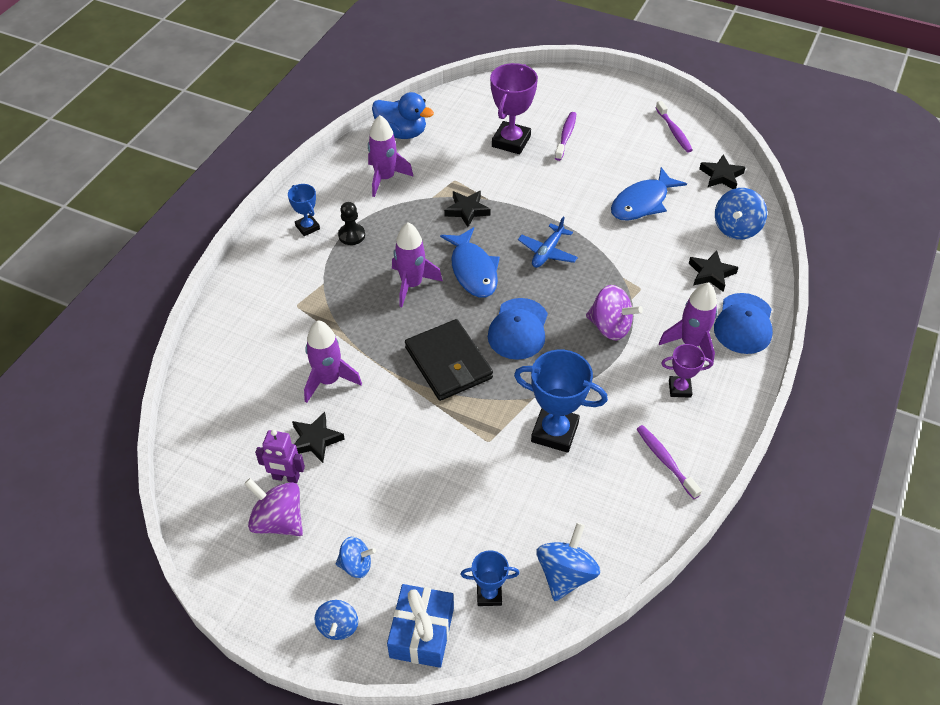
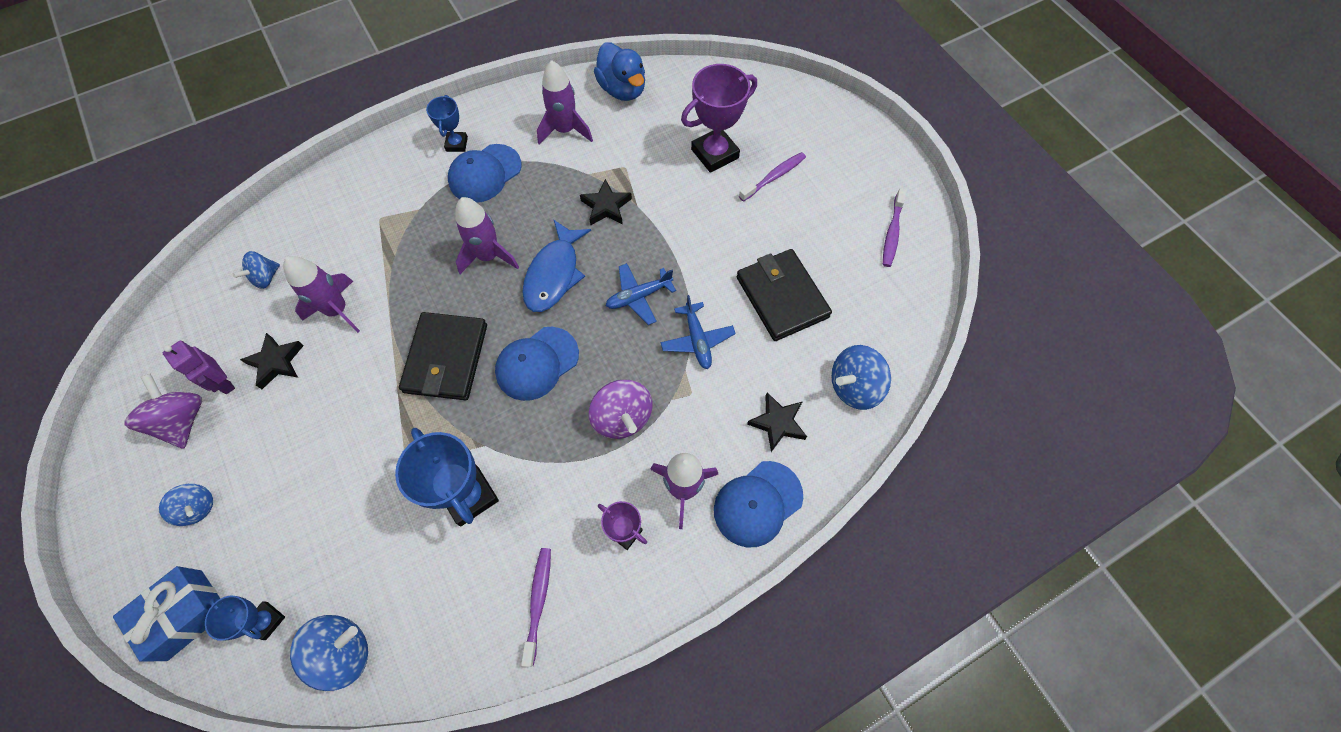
camera: 35 degrees right, 15 degrees up
blue spinning top [314,600,358,640] -> blue spinning top moved to [233,251,280,289]
black pawn [338,202,365,245] -> blue cap [448,144,522,203]
blue fish [611,167,687,221] -> black wallet [737,249,832,341]
black star [699,155,746,189] -> none
none -> blue plane [660,295,736,369]

